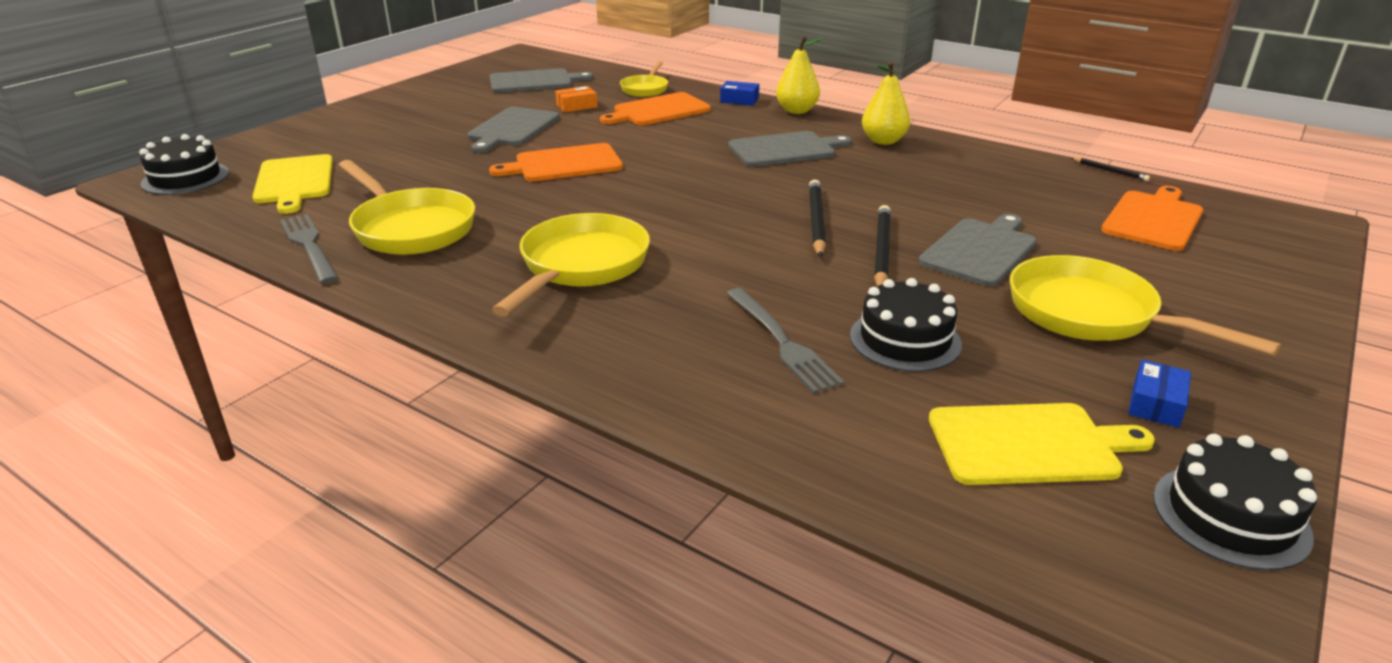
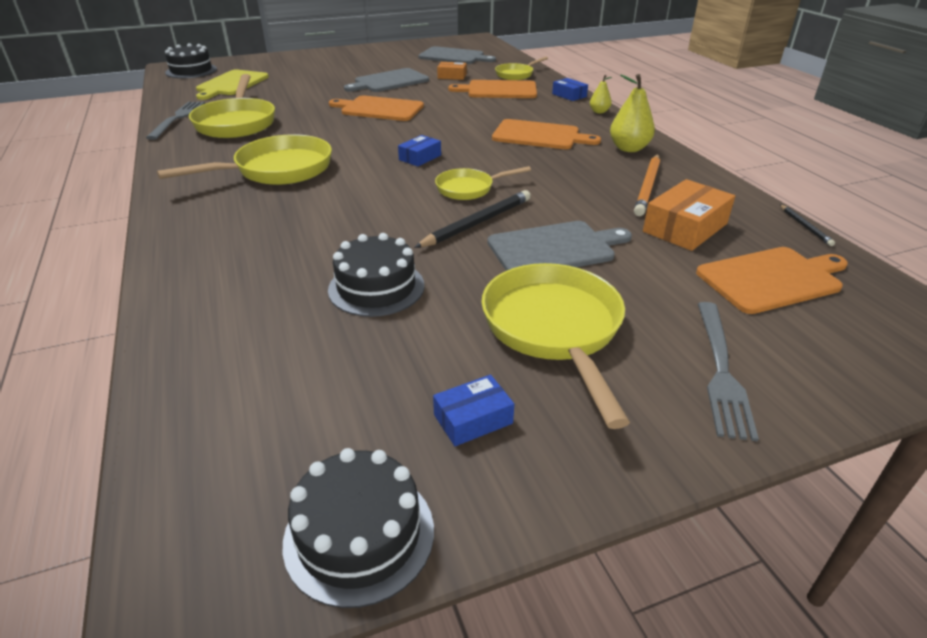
camera: 35 degrees right, 5 degrees up
grey fork [726,288,844,393] -> grey fork moved to [698,302,759,441]
grey cutting board [728,131,852,167] -> orange cutting board [492,119,601,149]
yellow pear [776,36,823,114] -> yellow pear [590,75,612,113], size x0.57
black pencil [809,180,826,258] -> yellow pan [435,166,531,200]
yellow cutting board [929,403,1155,485] -> none
none -> blue box [398,135,441,166]
none -> orange pencil [634,154,660,216]
none -> orange box [643,179,735,251]

